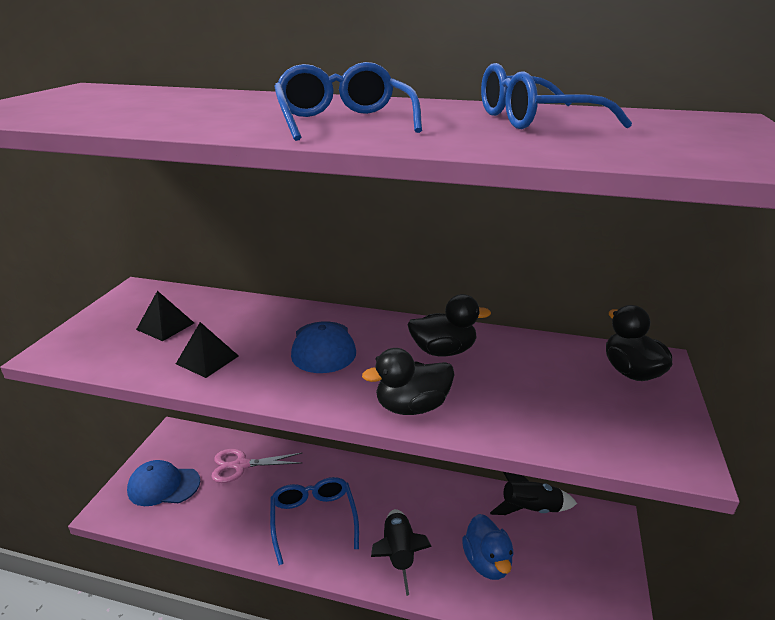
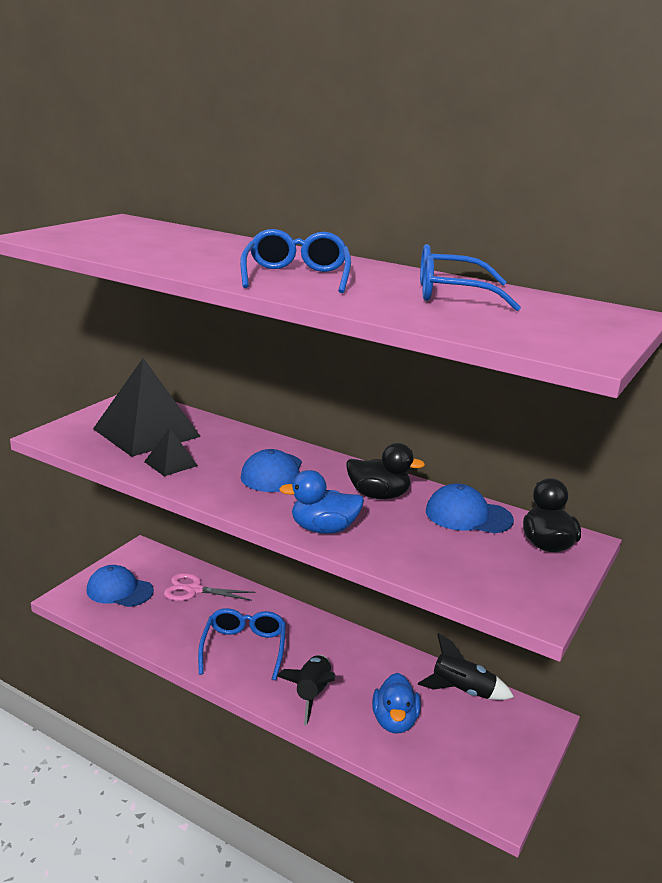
camera: 15 degrees right, 5 degrees down
black pyramid [136,291,194,341] -> black pyramid [93,358,201,457], size x2.16
black duck [362,348,454,415] -> blue duck [279,470,364,534]
none -> blue cap [426,484,514,533]

